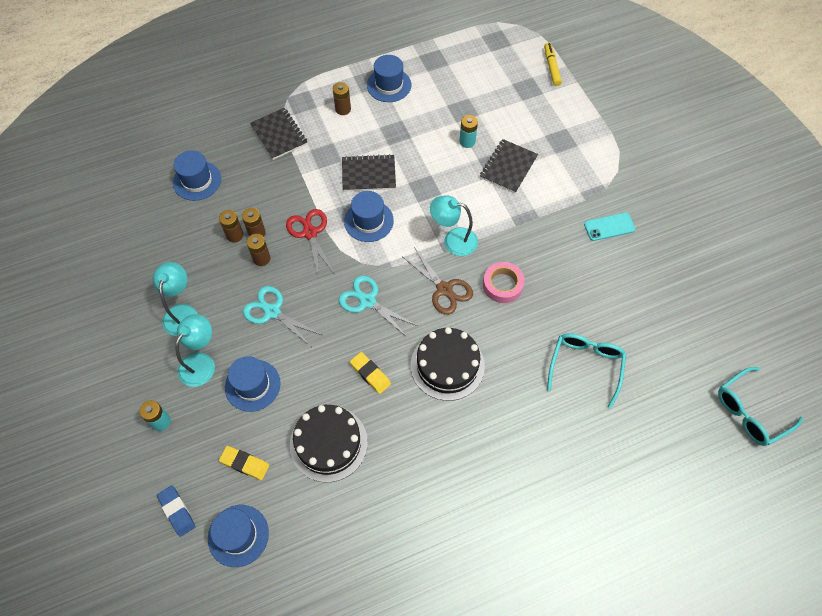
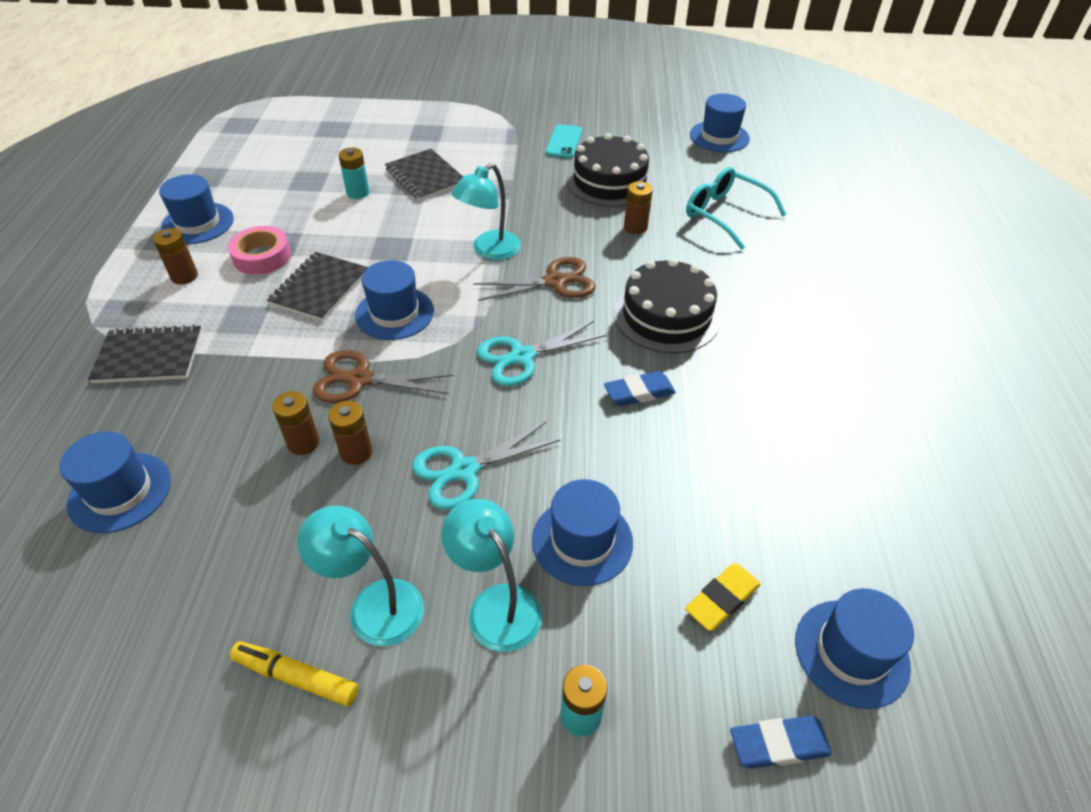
camera: 65 degrees left, 15 degrees down
brown battery [219,210,244,243] -> brown battery moved to [624,181,653,234]
red scissors [286,209,334,277] -> brown scissors [313,350,454,403]
black cake [290,405,368,482] -> black cake moved to [566,133,653,207]
yellow eraser [350,352,391,394] -> blue eraser [604,371,676,406]
pink tape [483,262,525,303] -> pink tape moved to [228,226,291,275]
yellow marker [544,43,562,86] -> yellow marker moved to [230,641,359,706]
turquoise glasses [718,367,803,446] -> none
none -> blue hat [690,93,750,152]

